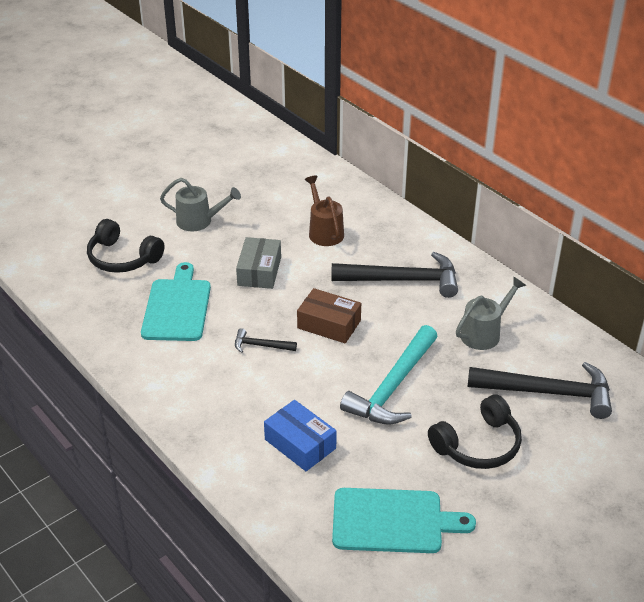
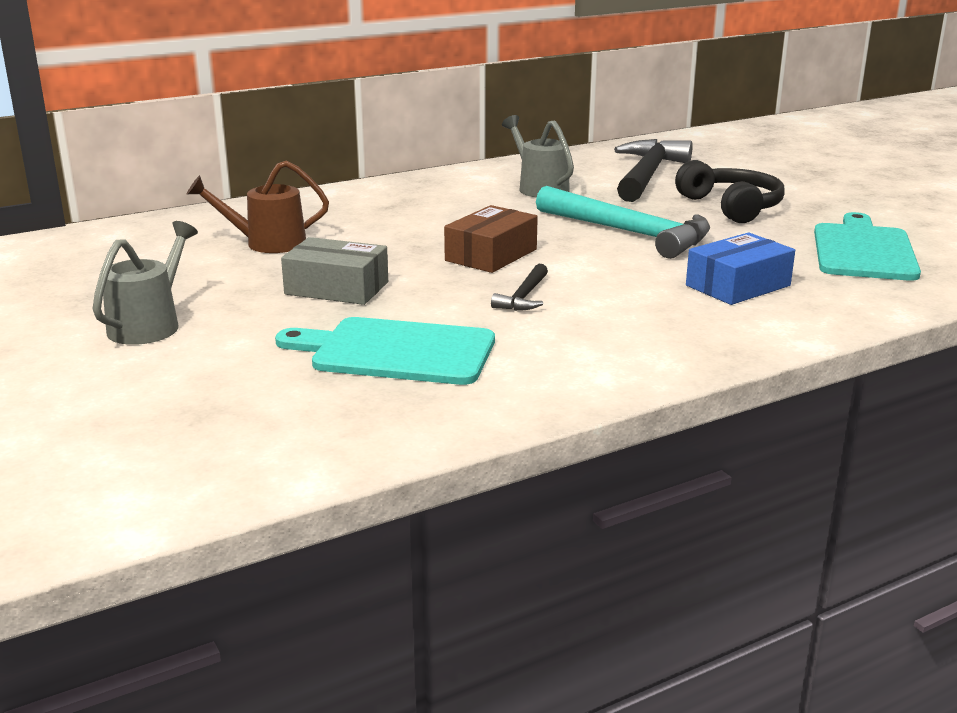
camera: 80 degrees left, 15 degrees down
black headphones [87,219,165,273] -> none
black hammer [331,252,458,298] -> none

